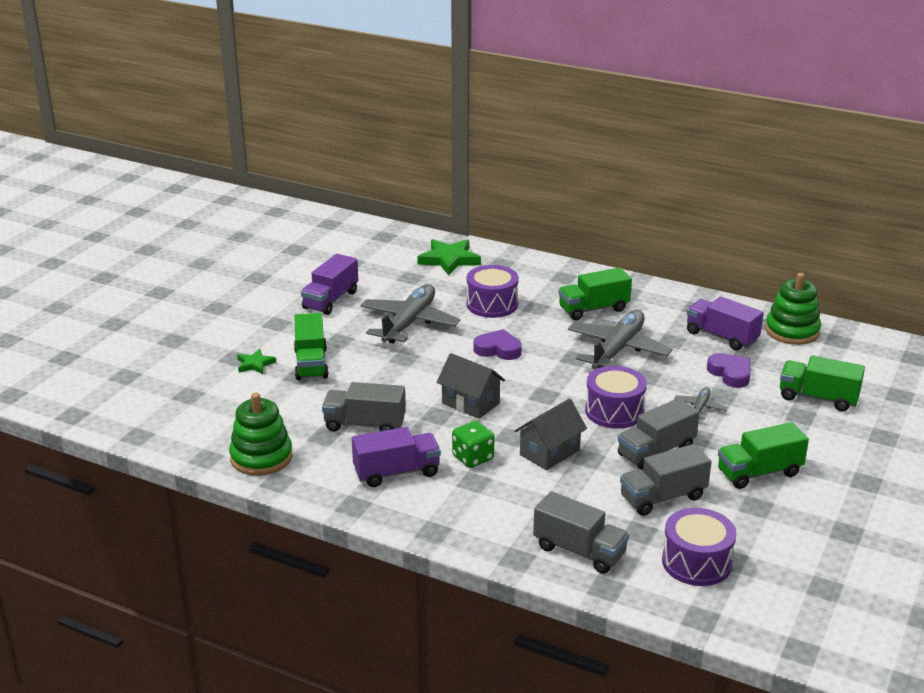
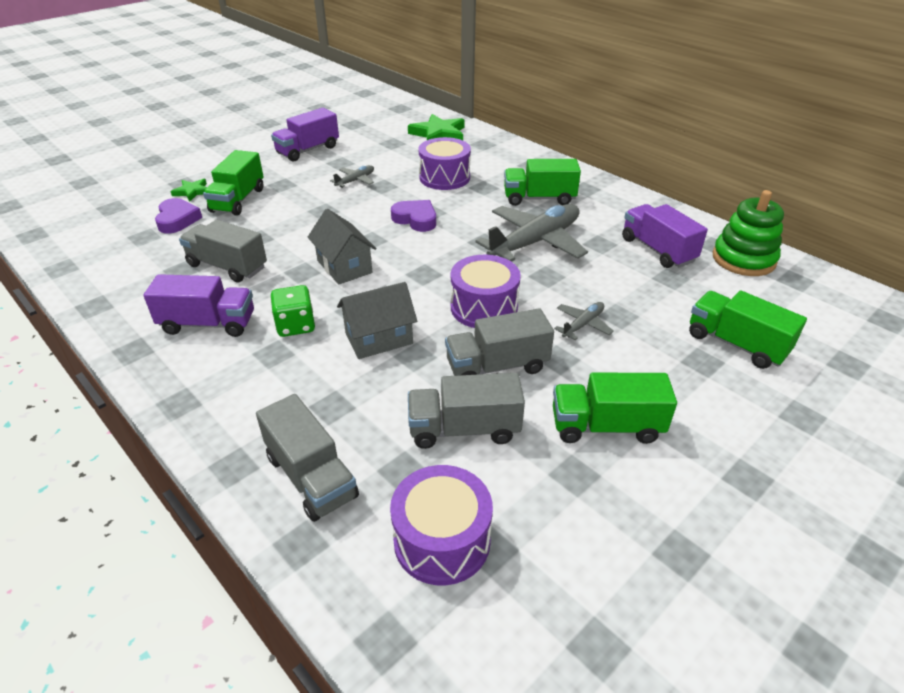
camera: 20 degrees right, 10 degrees up
green stacking toy [229,393,293,476] -> none
grey plane [360,284,460,343] -> grey plane [330,165,374,188], size x0.46
purple heart [707,353,751,388] -> purple heart moved to [155,198,202,233]

